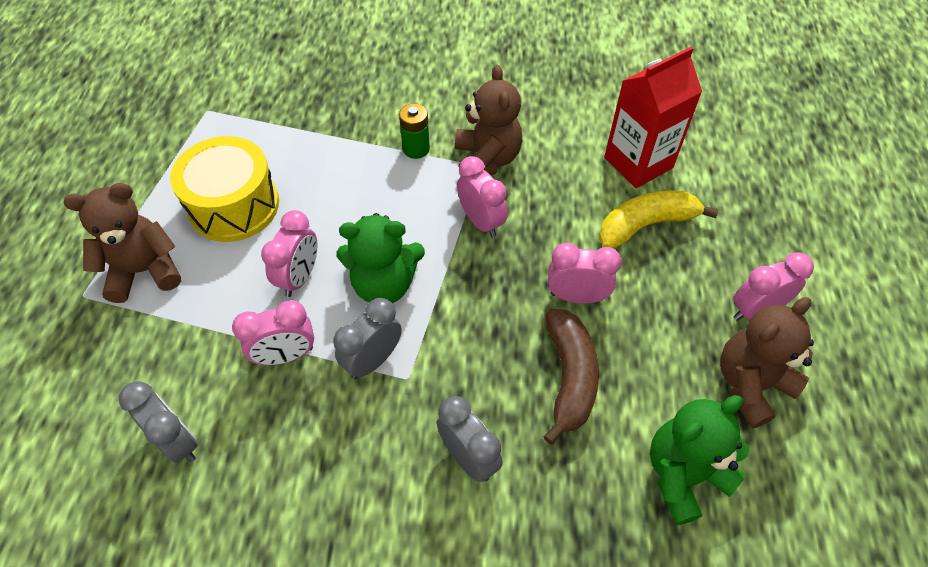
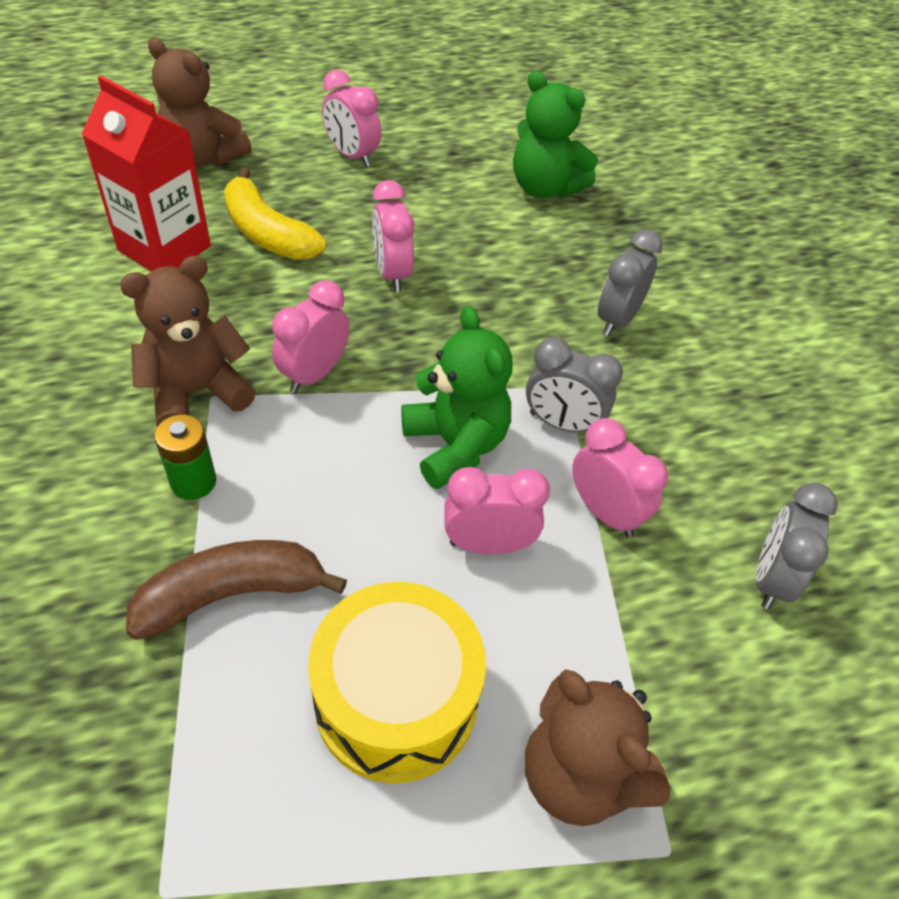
camera: 115 degrees left, 5 degrees down
brown banana [544,309,599,445] -> brown banana moved to [126,540,347,640]
brown teddy bear [720,297,814,428] -> brown teddy bear moved to [148,38,251,167]

